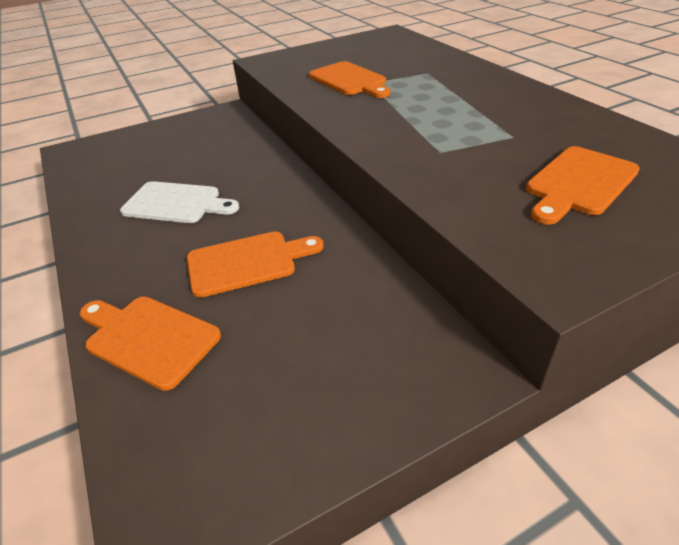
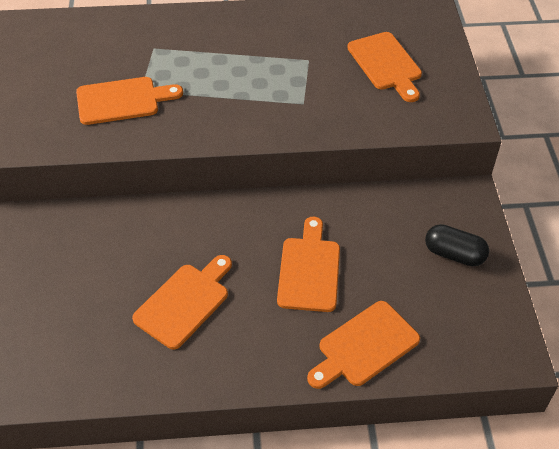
camera: 70 degrees left, 10 degrees up
white cutting board [120,181,239,223] -> orange cutting board [132,255,232,350]
none -> black capsule [425,224,489,266]

